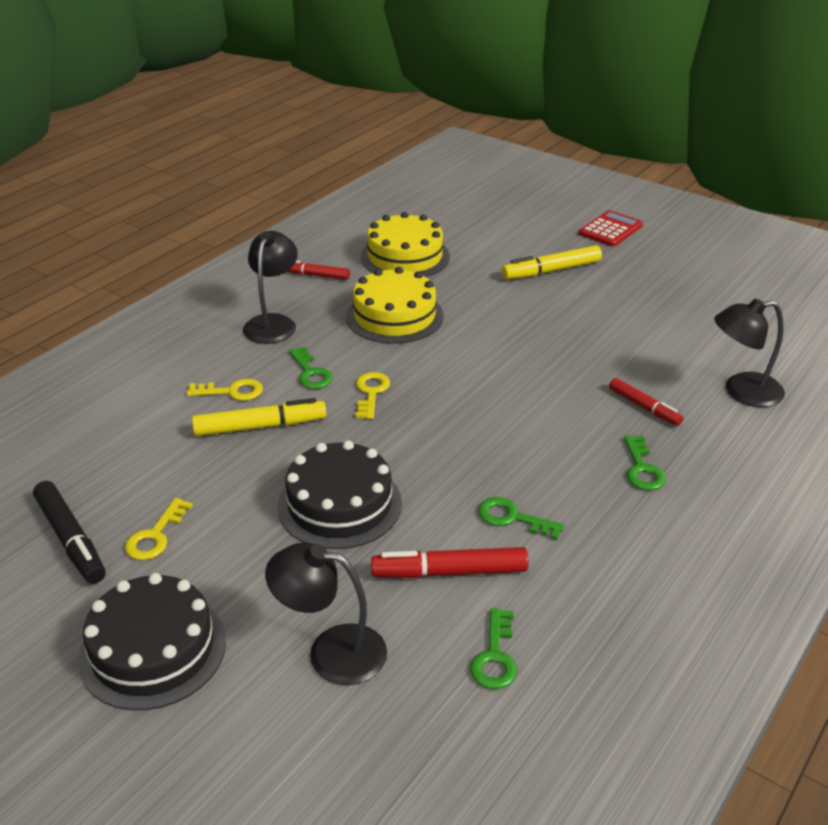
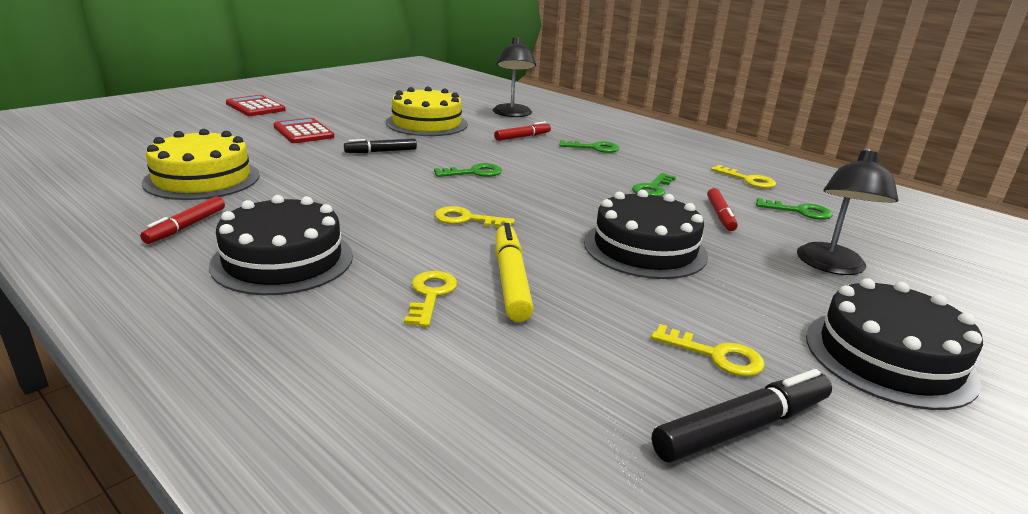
camera: 85 degrees left, 10 degrees down
black lamp [243,231,298,344] -> black cake [209,195,353,295]
green key [289,346,333,389] -> green key moved to [434,163,502,177]
yellow cake [346,267,444,344] -> yellow cake moved to [386,87,468,136]
red marker [371,547,529,578] -> red marker [707,188,738,231], size x0.66
yellow marker [502,245,602,280] -> red calculator [273,118,334,143]
none -> black marker [344,138,417,153]
none -> yellow key [711,165,776,188]

